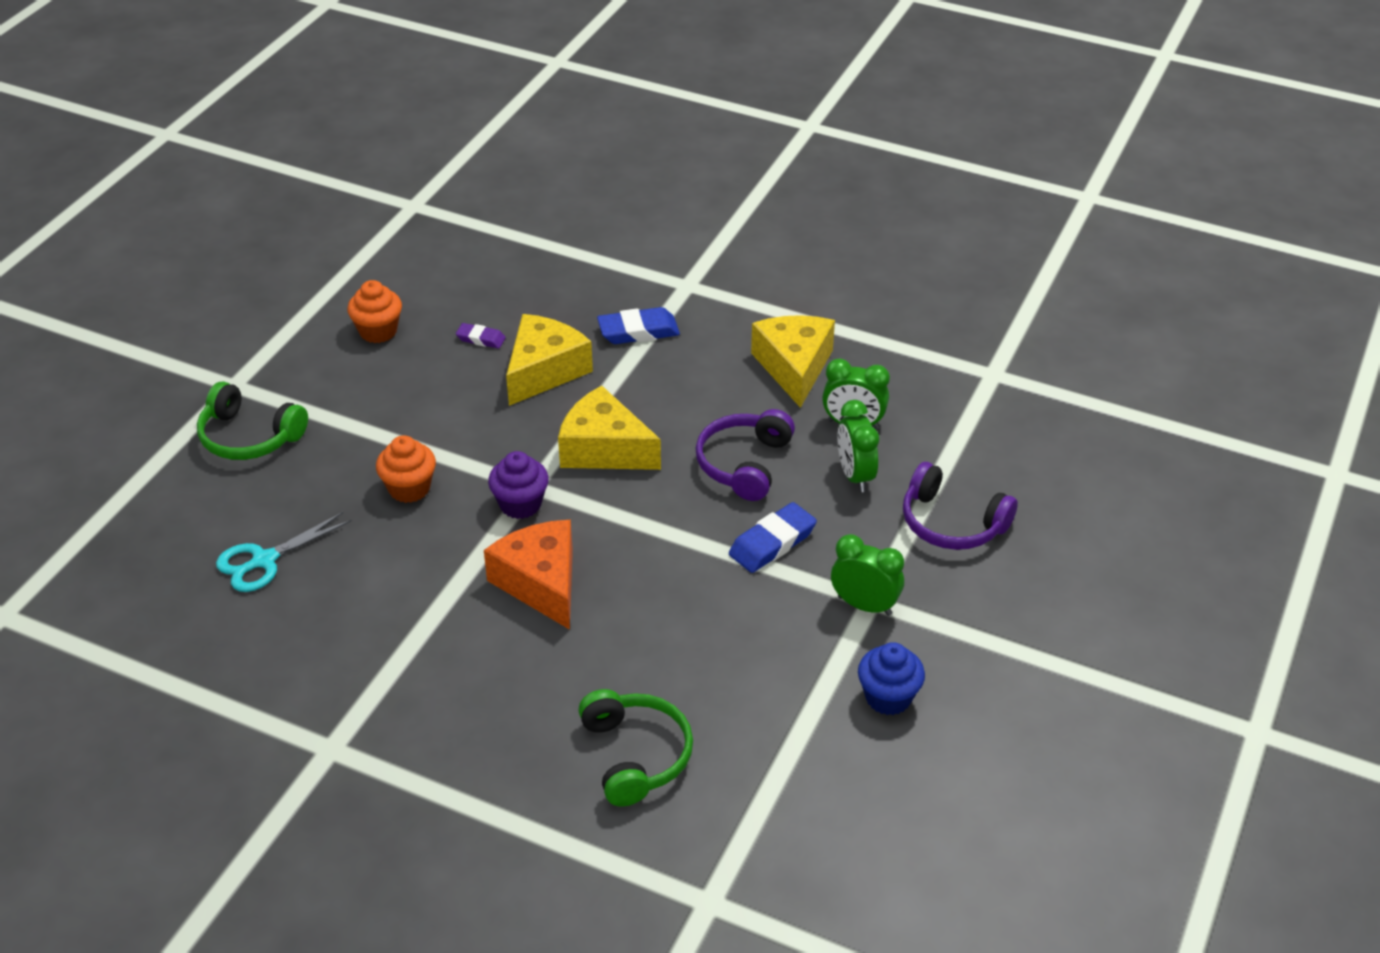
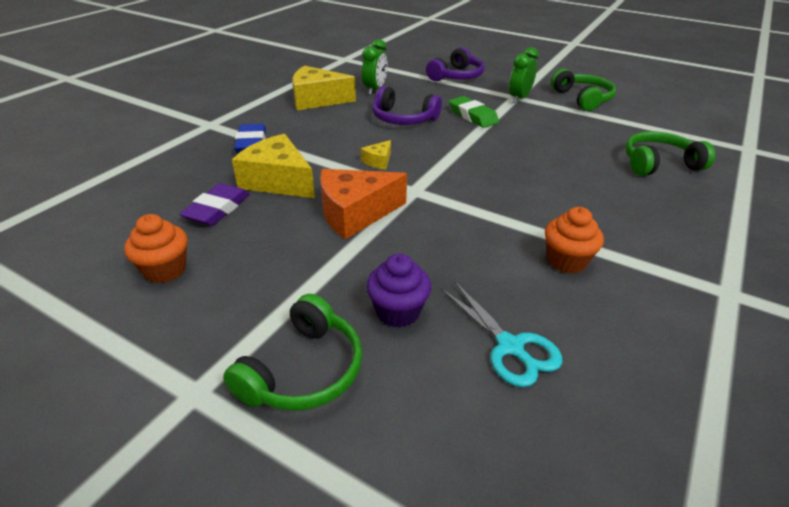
camera: 85 degrees left, 5 degrees down
orange cupcake [376,435,436,503] -> orange cupcake moved to [545,207,604,274]
purple eraser [456,323,506,348] -> purple eraser [179,183,250,226], size x1.70
orange cheese [484,520,573,630] -> orange cheese moved to [320,169,407,239]
purple cupcake [488,451,549,519] -> purple cupcake moved to [366,254,431,328]
yellow cheese [558,386,661,470] -> yellow cheese [361,140,391,169], size x0.47
blue eraser [729,502,817,573] -> green eraser [449,96,499,128]
green clock [837,400,879,492] -> none
blue cupcake [858,642,925,715] -> green headphones [551,69,616,111]

